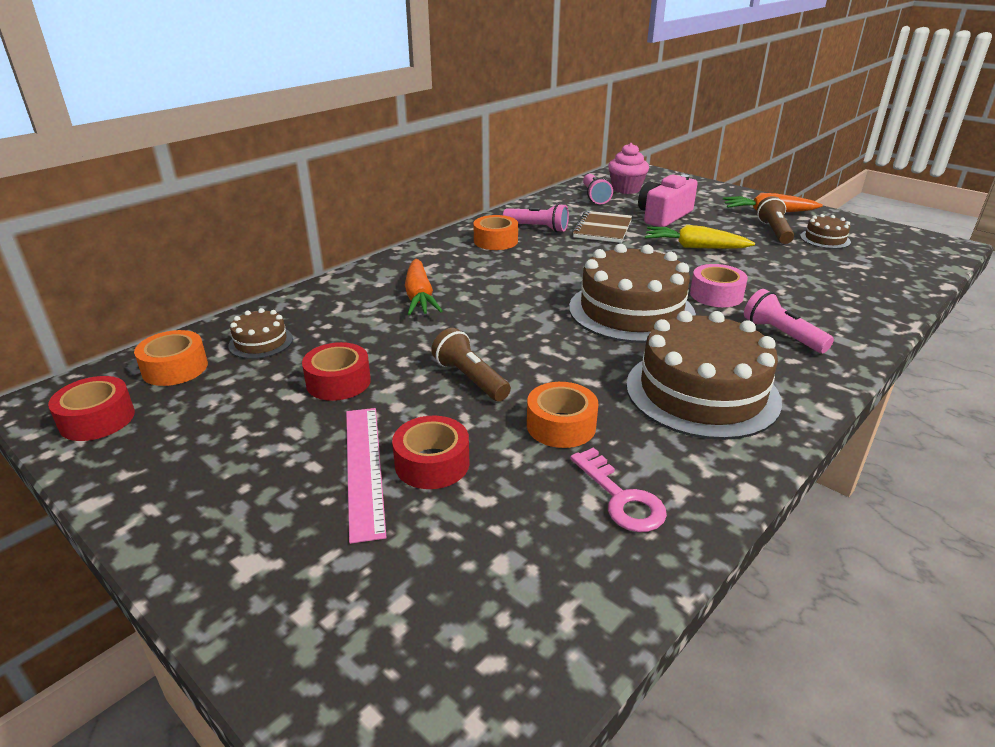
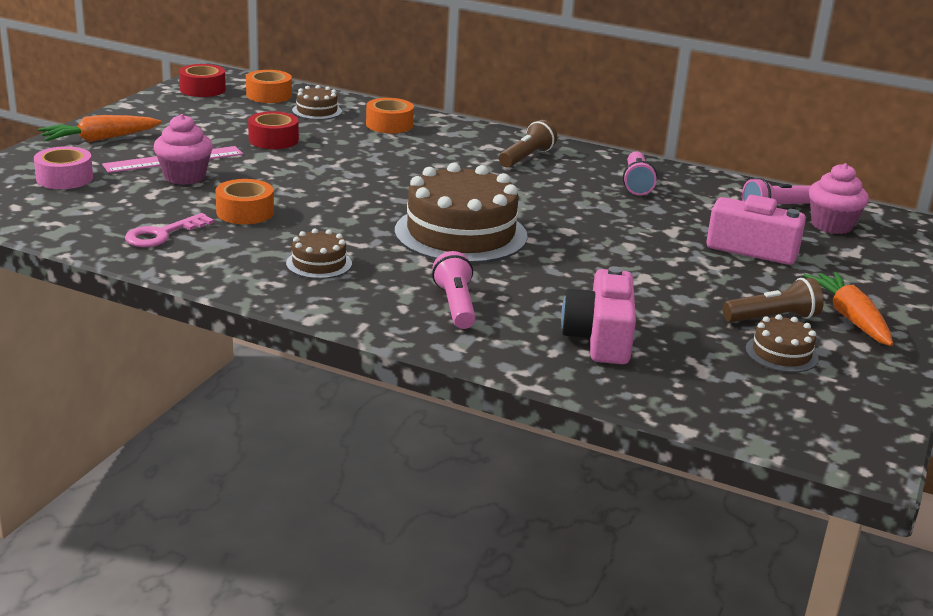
camera: 70 degrees right, 5 degrees down
red tape [392,416,470,489] -> pink cupcake [154,114,213,185]
orange carrot [405,259,443,315] -> orange carrot moved to [38,115,161,142]
brown flashlight [431,328,511,401] -> brown flashlight moved to [499,120,557,168]
orange tape [473,215,518,250] -> orange tape moved to [366,98,414,133]
brown notebook [572,211,632,243] -> none
brown cake [626,311,782,440] -> brown cake [286,229,352,279], size x0.46
yellow carrot [645,225,755,249] -> none
pink tape [690,264,748,307] -> pink tape moved to [34,146,93,189]
pink flashlight [744,289,834,353] -> pink flashlight turned 45 degrees counterclockwise [432,251,476,329]
none -> pink camera [561,266,636,364]

